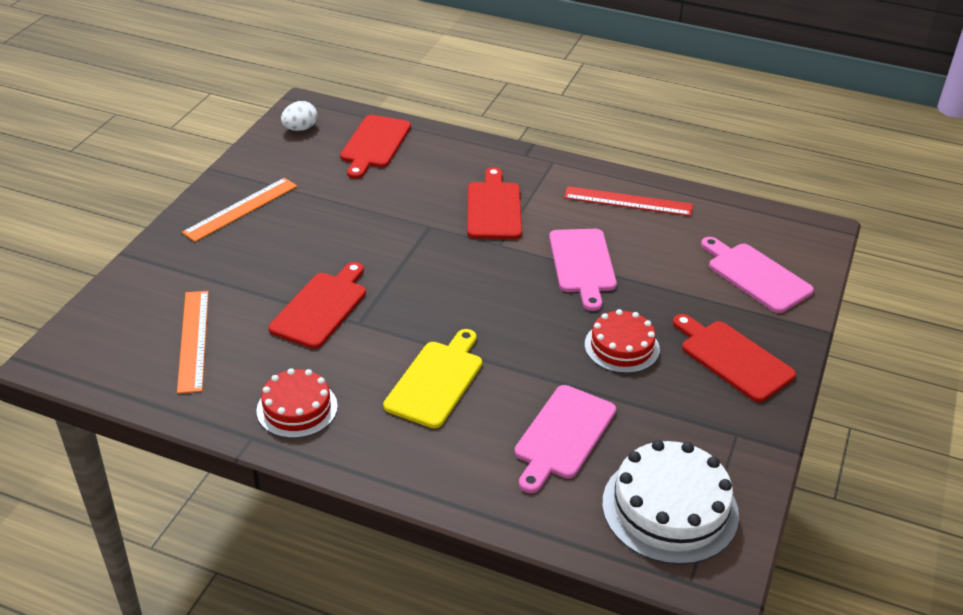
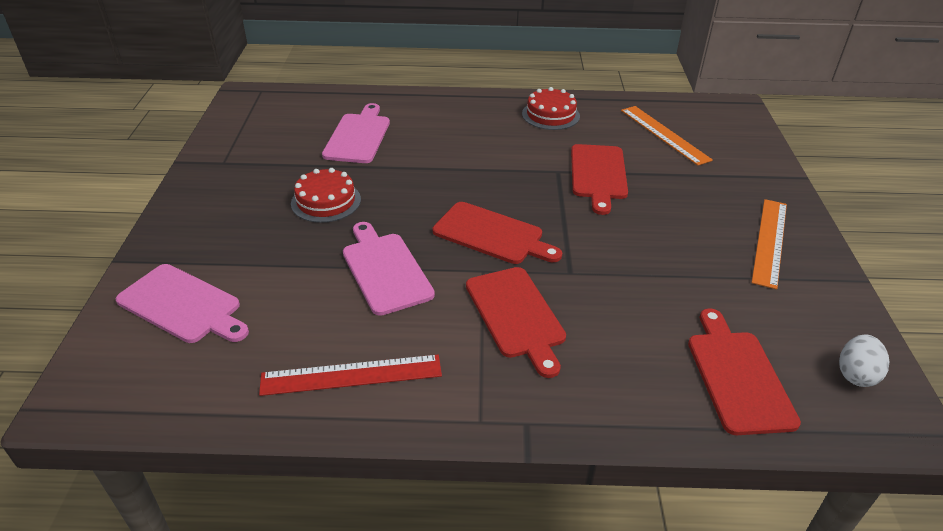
camera: 160 degrees right, 0 degrees up
yellow cutting board [383,329,482,428] -> none
white cake [602,440,739,565] -> none
red cutting board [673,314,796,402] -> red cutting board moved to [433,202,562,264]

